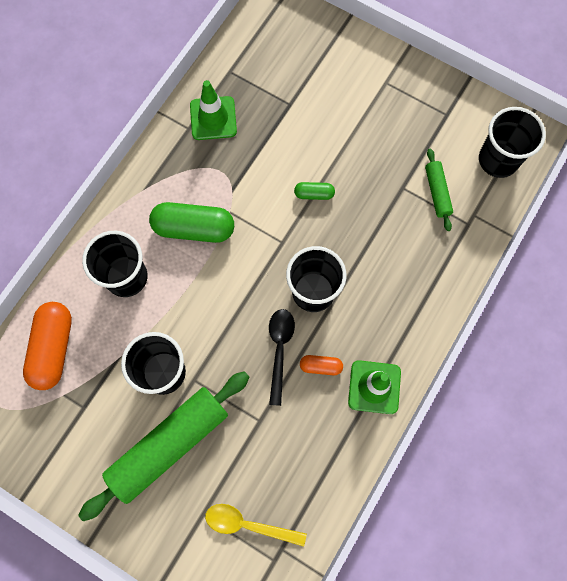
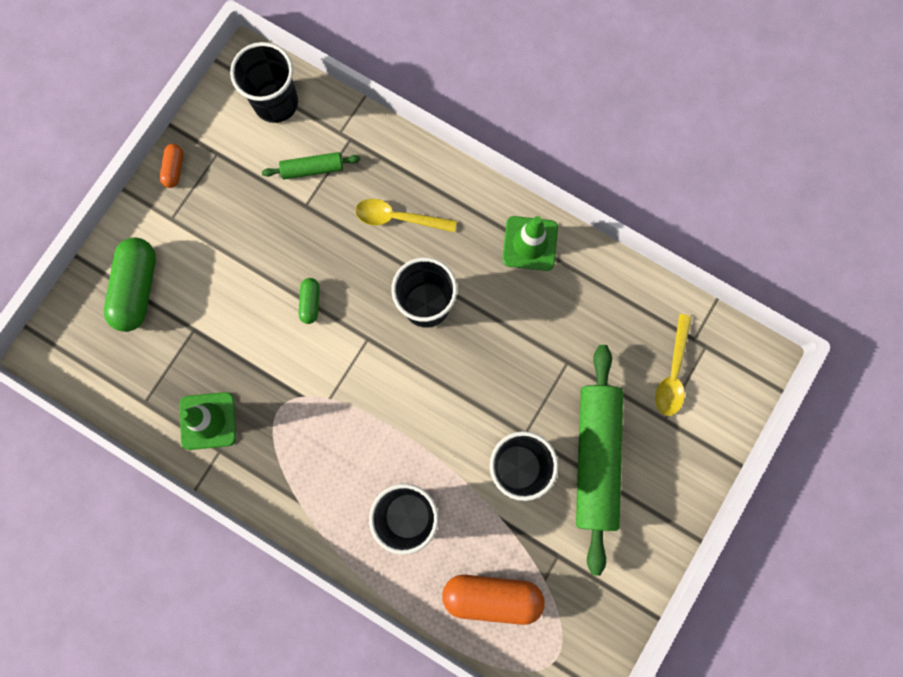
camera: 90 degrees left, 5 degrees up
green rolling pin [78,371,250,521] -> green rolling pin turned 45 degrees clockwise [576,345,623,576]
green capsule [149,202,234,243] -> green capsule moved to [104,237,156,332]
black spoon [269,309,295,406] -> none
orange capsule [300,355,343,375] -> orange capsule moved to [160,144,183,188]
none -> yellow spoon [355,199,457,232]

